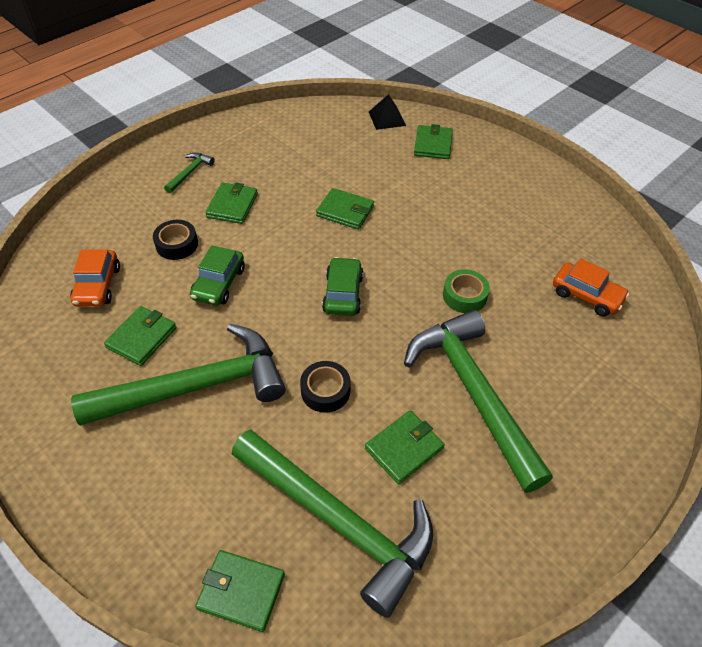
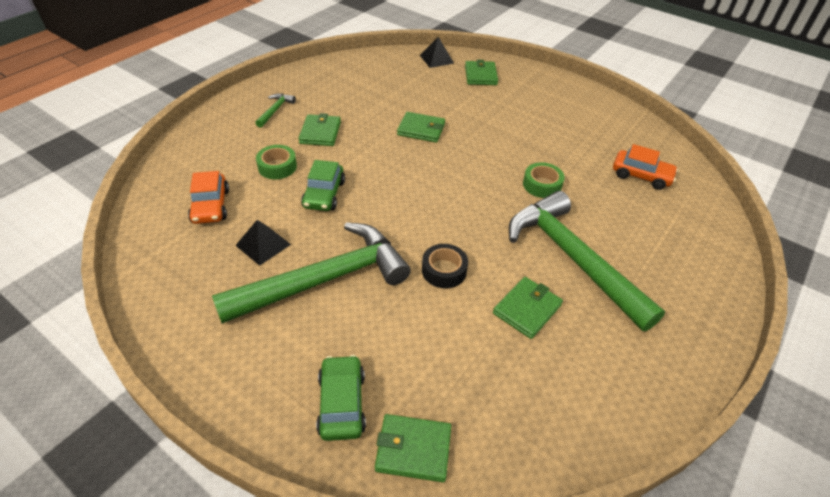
camera: 10 degrees left, 5 degrees down
green wallet [104,306,177,366] -> black pyramid [235,220,291,266]
black tape [153,220,198,260] -> green tape [256,145,297,179]
green hammer [232,429,433,618] -> none
green car [322,257,364,316] -> green car moved to [316,355,366,441]

